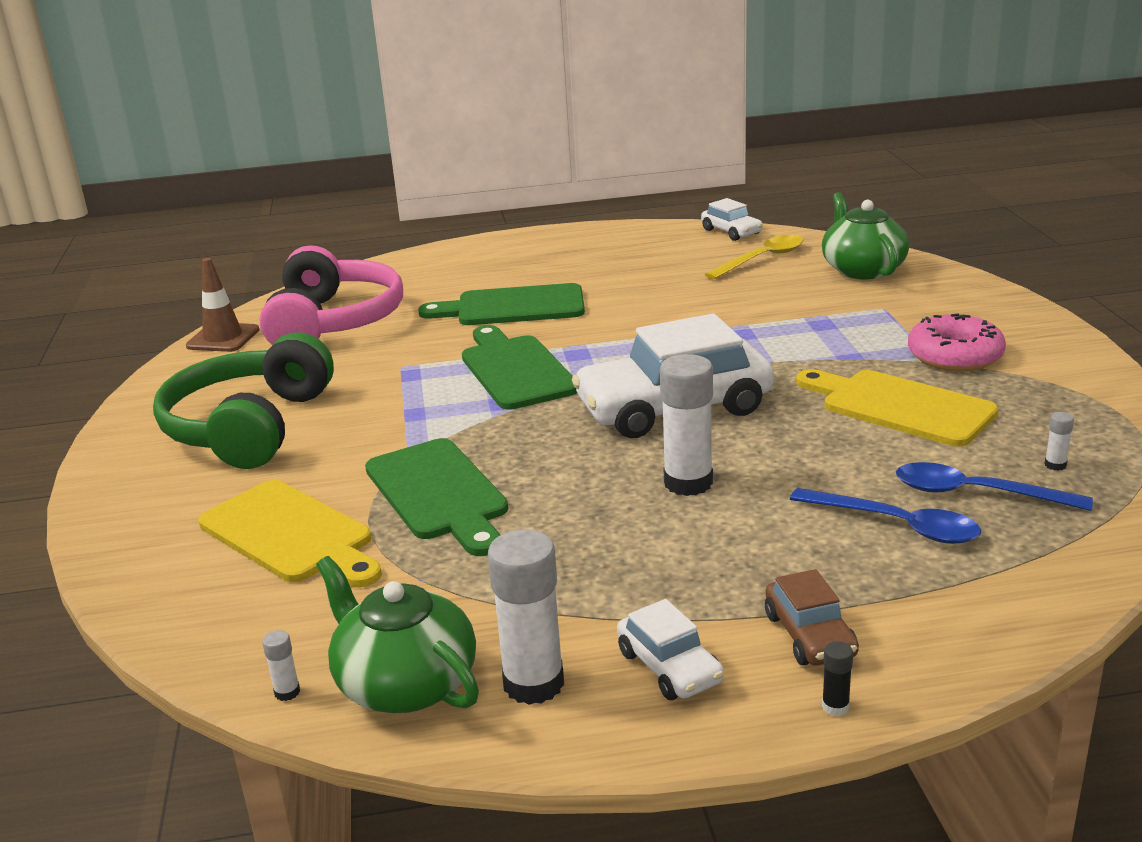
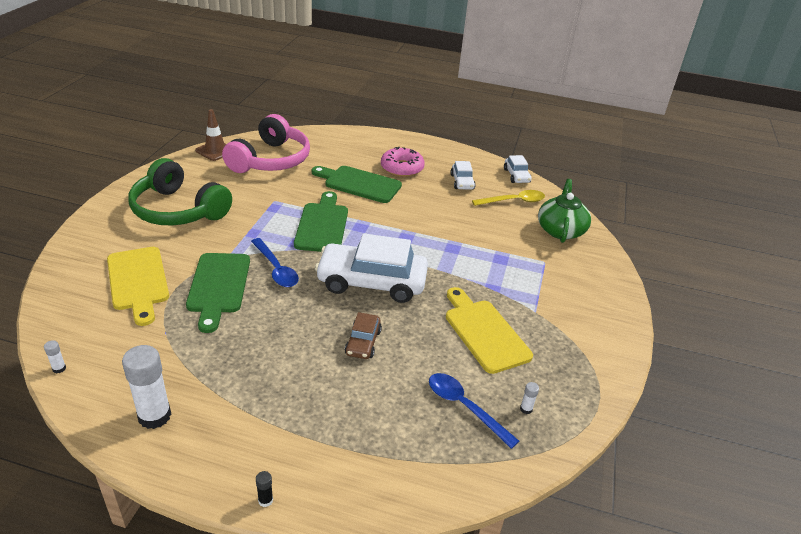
camera: 20 degrees right, 10 degrees up
green headphones [153,332,334,469] -> green headphones turned 90 degrees counterclockwise [129,158,232,225]
green teapot [316,556,479,713] -> none
white car [617,599,724,700] -> white car moved to [450,161,476,190]
white glue stick [660,354,713,496] -> none
brown car [765,569,859,665] -> brown car moved to [345,312,382,359]
blue spoon [790,488,981,544] -> blue spoon moved to [251,238,299,287]
pink donut [908,313,1006,371] -> pink donut moved to [381,147,425,177]

